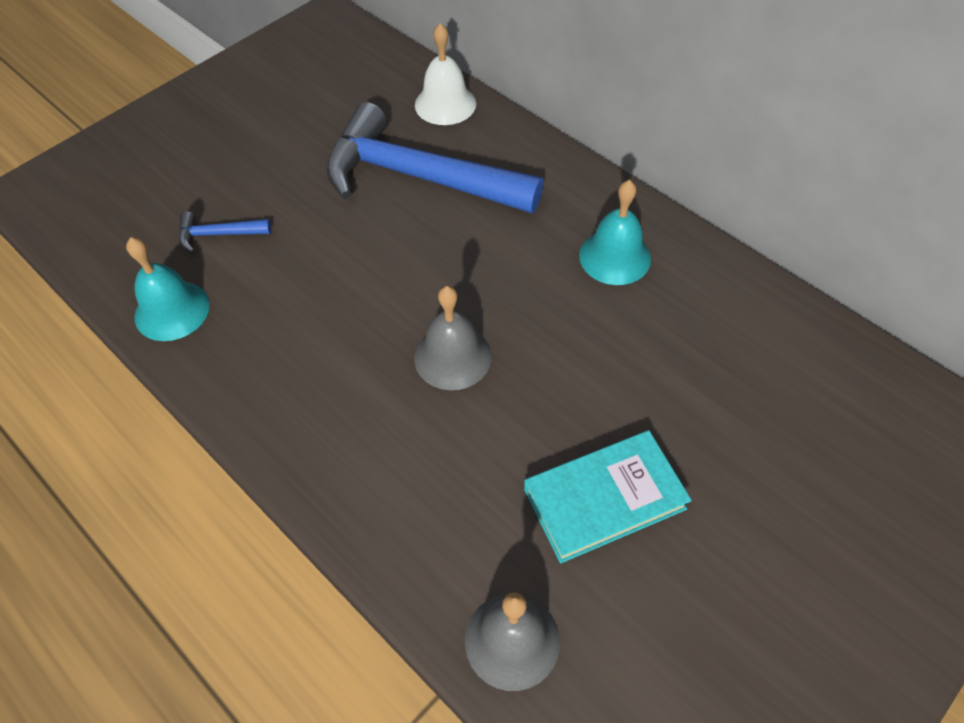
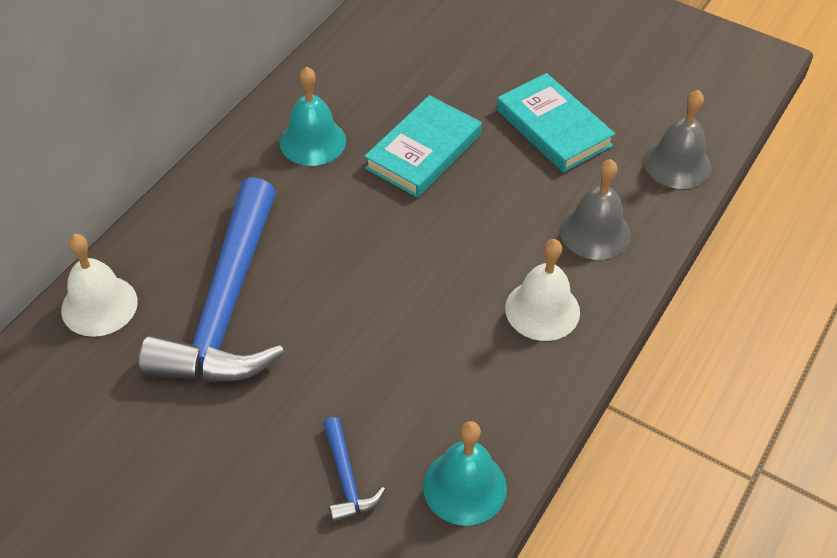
camera: 105 degrees left, 5 degrees down
grey bell [414,286,492,390] -> grey bell moved to [560,159,631,260]
none -> turquoise book [364,95,482,198]
none -> white bell [505,239,580,341]

